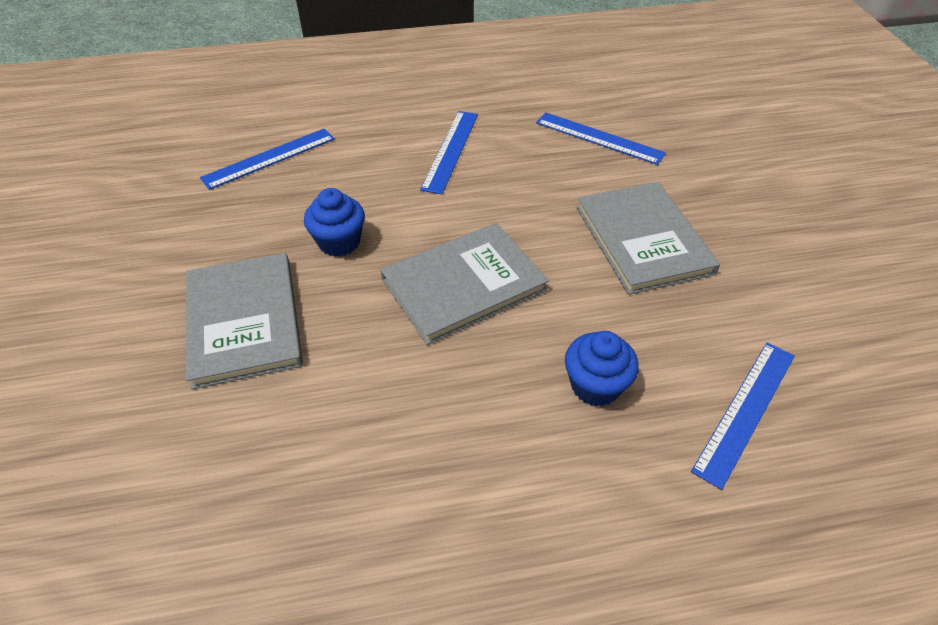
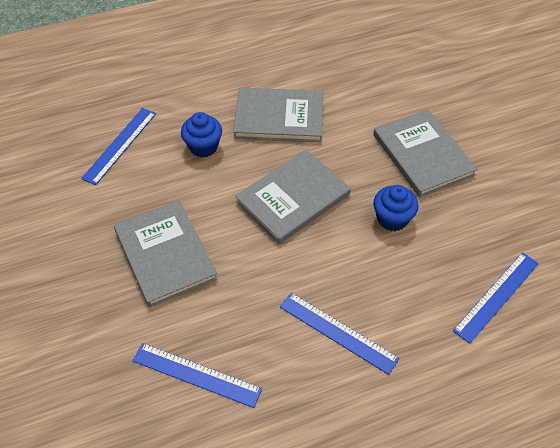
camera: 170 degrees right, 5 degrees up
blue ruler [420,111,478,194] -> blue ruler turned 60 degrees counterclockwise [280,293,400,375]
none -> grey book [233,87,323,142]

